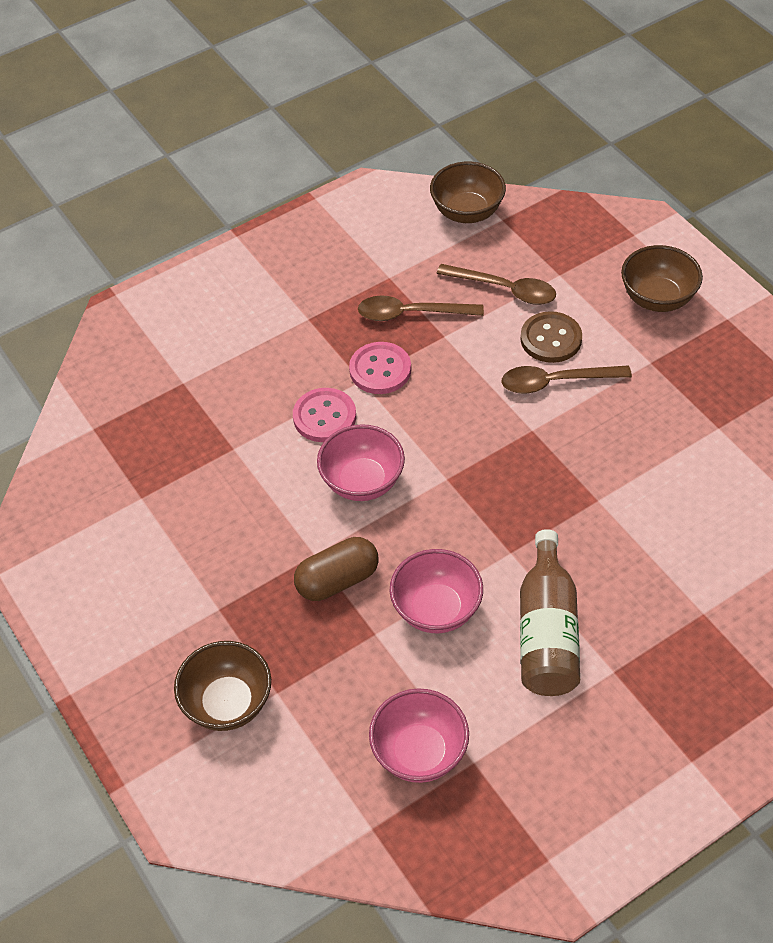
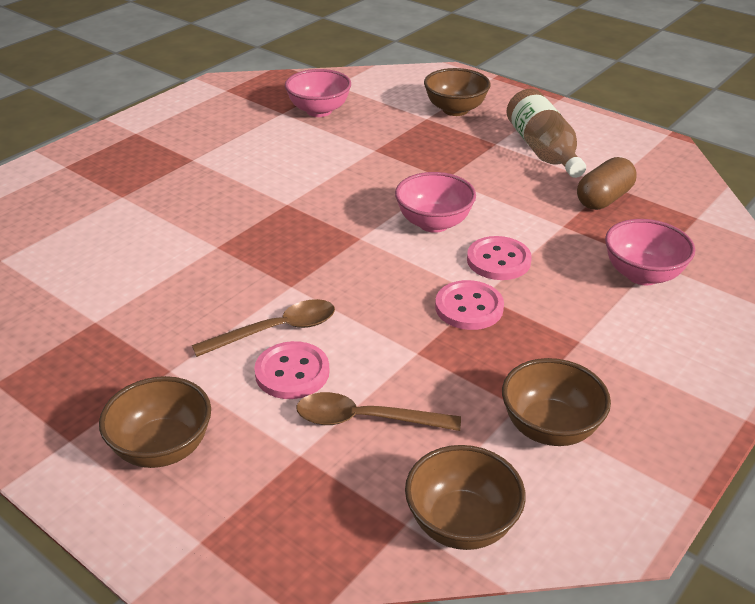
camera: 160 degrees right, 15 degrees down
brown capsule [294,537,379,601] -> brown capsule moved to [577,157,637,210]
brown spoon [358,295,484,321] -> none
pink bowl [390,549,483,633] -> pink bowl moved to [605,219,695,285]
brown bottle [520,529,580,696] -> brown bottle moved to [507,89,586,178]
brown button [521,311,582,363] -> pink button [254,341,330,399]
none -> brown bowl [502,358,611,446]

